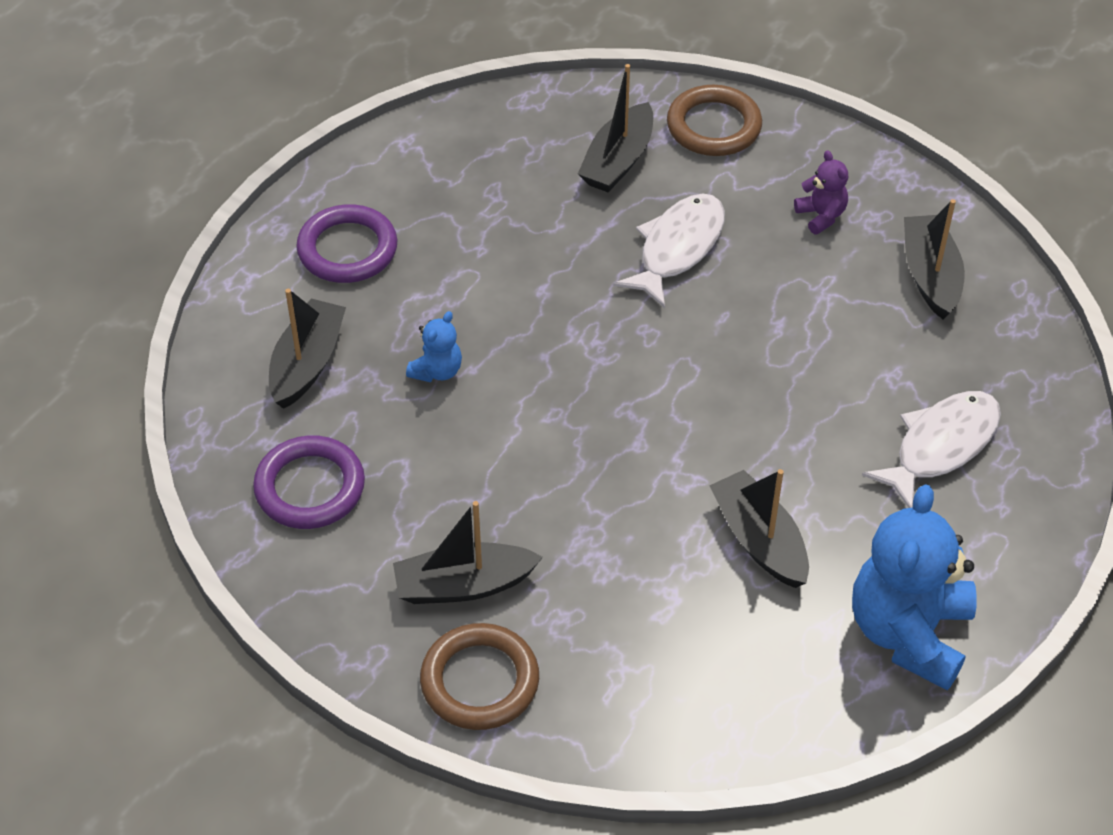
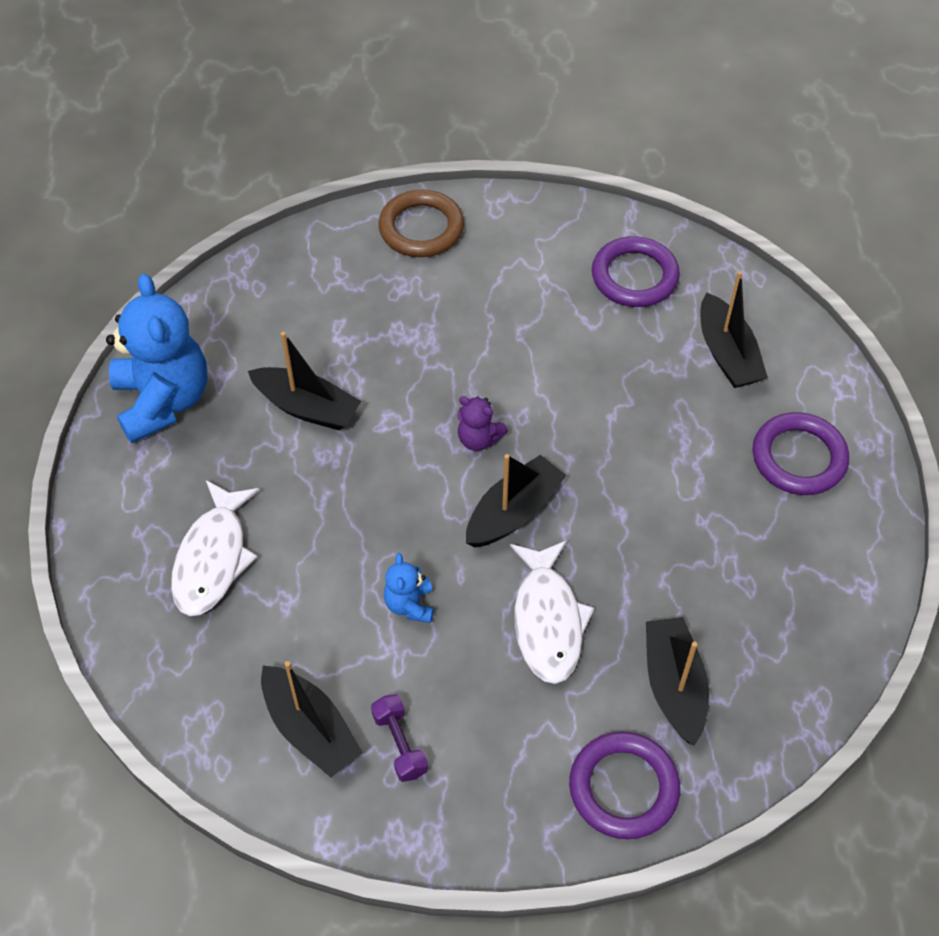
camera: 145 degrees right, 5 degrees up
black boat [393,501,543,604] -> black boat moved to [466,454,567,547]
blue teddy bear [406,311,462,382] -> blue teddy bear moved to [383,553,434,623]
brown ring [667,85,762,156] -> purple ring [569,731,680,840]
purple teddy bear [794,150,849,235] -> purple teddy bear moved to [457,396,508,451]
none -> purple dumbbell [371,694,428,782]

